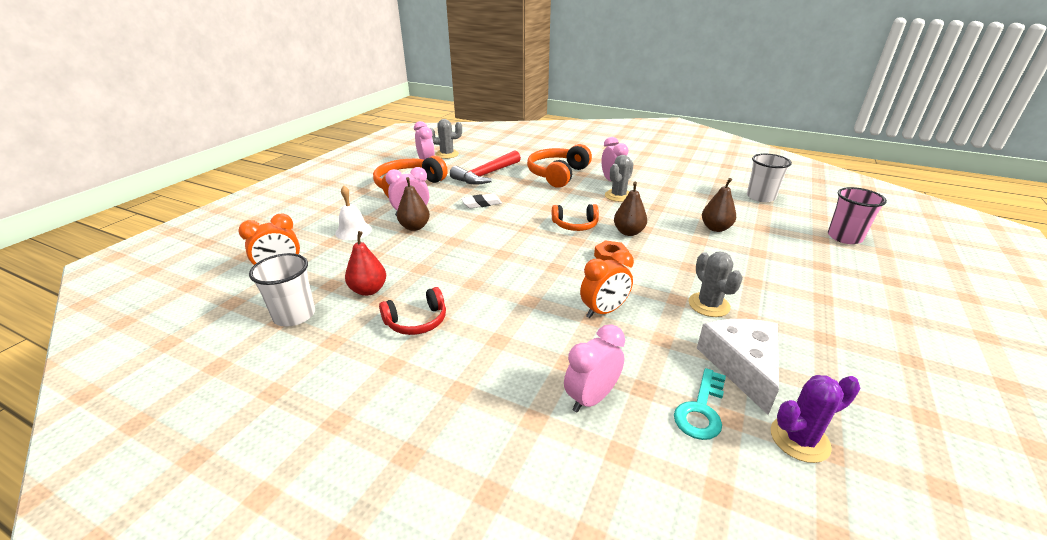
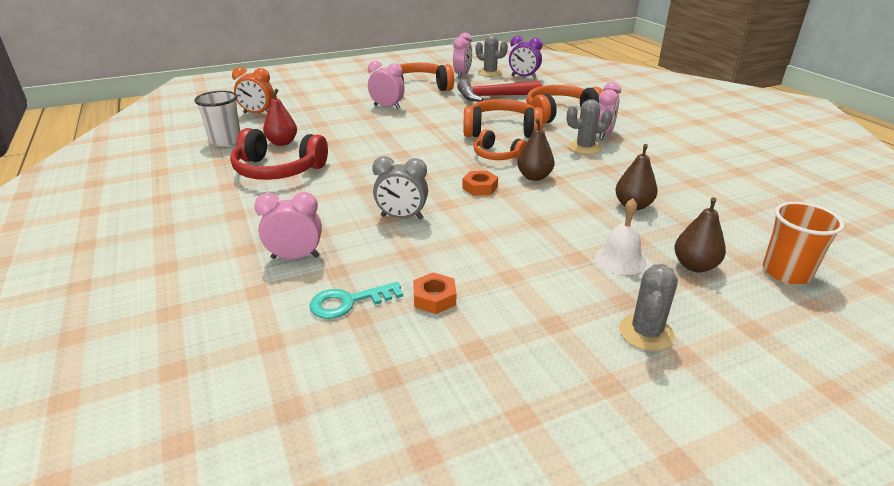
camera: 40 degrees right, 0 degrees up
white bell [335,186,372,240] -> white bell moved to [595,198,646,275]
red headphones [379,287,446,335] -> red headphones [230,128,328,180], size x1.68
brown pear [397,177,430,231] -> brown pear moved to [674,197,726,272]
white eraser [461,193,502,209] -> none
orange clock [580,250,634,318] -> grey clock [372,156,428,220]
grey cactus [689,252,743,317] -> grey cactus moved to [619,264,678,351]
white cheese [697,319,779,415] -> orange nut [413,272,456,314]
white cup [747,153,792,202] -> none
purple cactus [771,375,861,463] -> none
pink cup [828,187,887,244] -> orange cup [763,202,844,284]
none -> orange headphones [463,99,543,138]
none -> purple clock [509,36,543,79]

